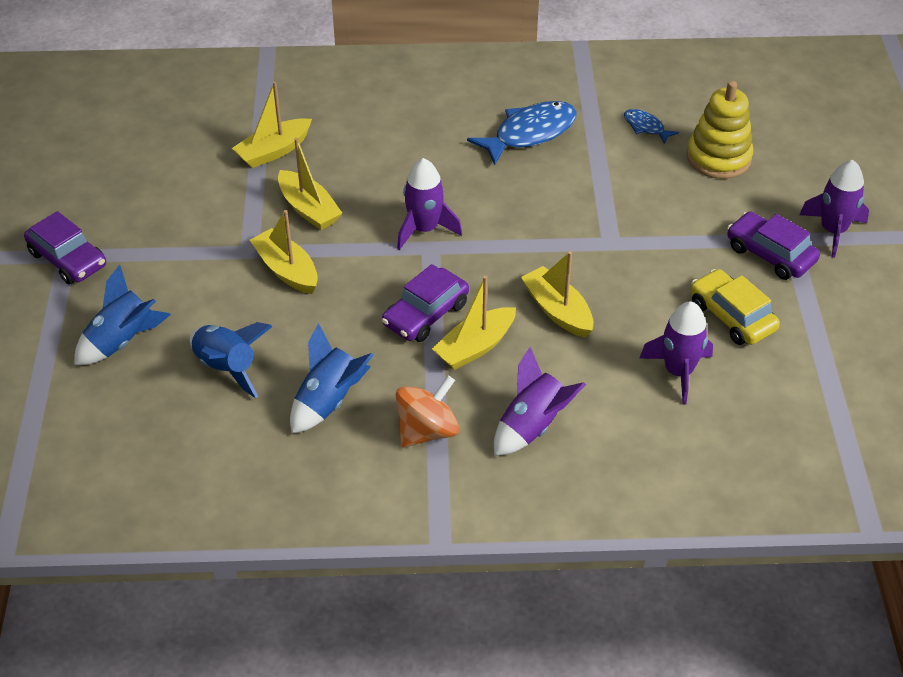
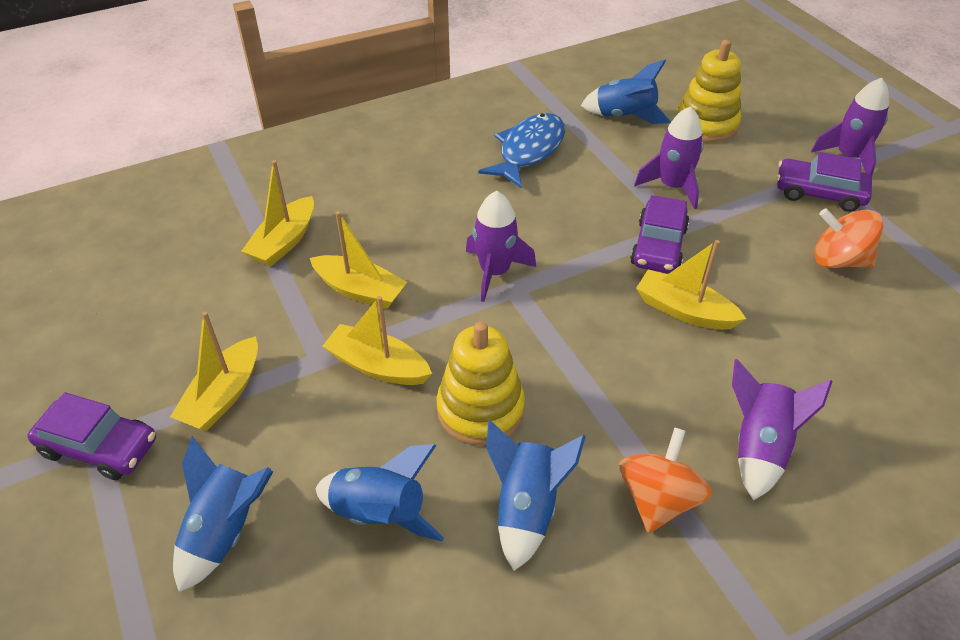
camera: 25 degrees left, 0 degrees up
purple car [382,264,469,342] -> purple car moved to [630,195,689,274]
yellow boat [432,276,516,370] -> yellow boat moved to [170,312,258,431]
blue fish [624,109,679,144] -> blue rocket [581,59,671,124]
purple rocket [639,301,713,405] -> purple rocket moved to [634,106,704,209]
yellow car [690,269,780,345] -> orange spinning top [814,208,883,268]
none -> yellow stacking toy [436,321,525,446]

